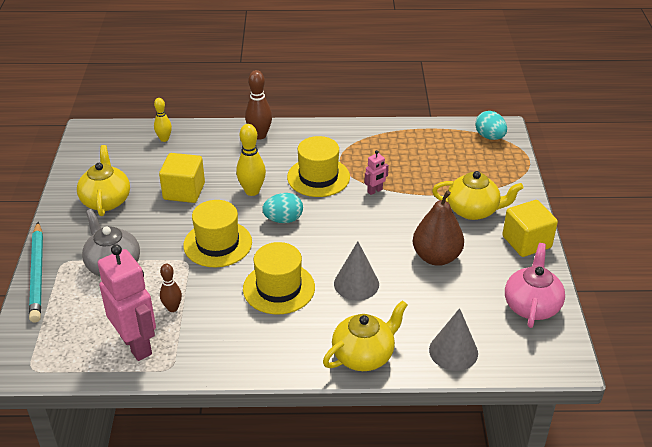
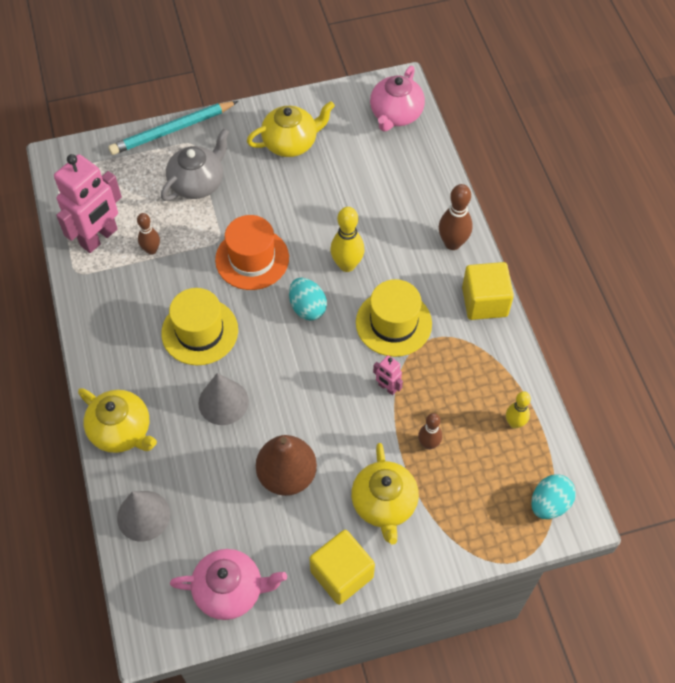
camera: 75 degrees right, 20 degrees up
yellow bowling pin [154,98,172,142] -> yellow bowling pin moved to [506,391,531,429]
yellow cube [159,153,205,203] -> yellow cube moved to [462,262,514,320]
yellow hat [183,200,252,267] -> orange hat [215,215,289,290]
none -> pink teapot [370,66,425,132]
none -> brown bowling pin [418,413,442,450]

